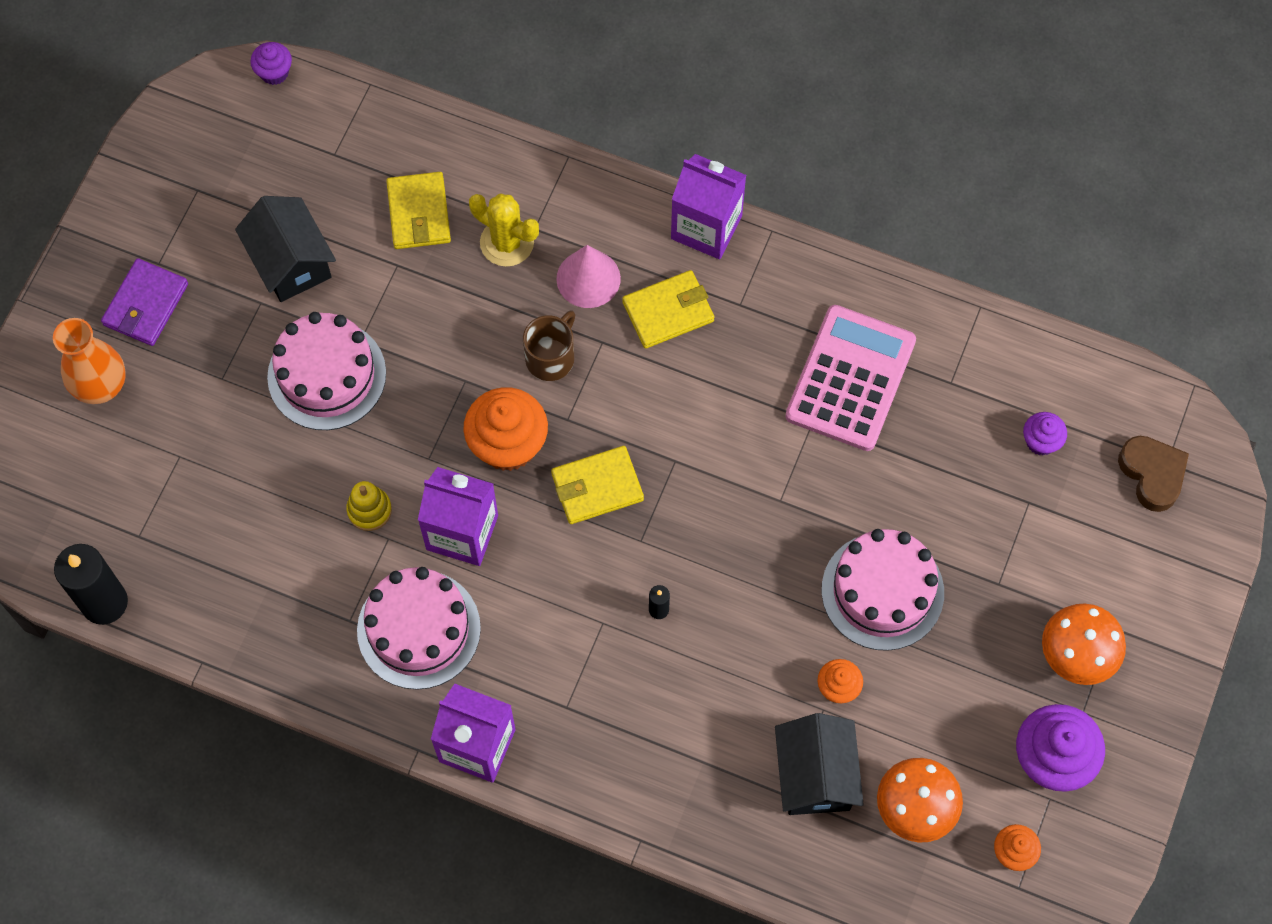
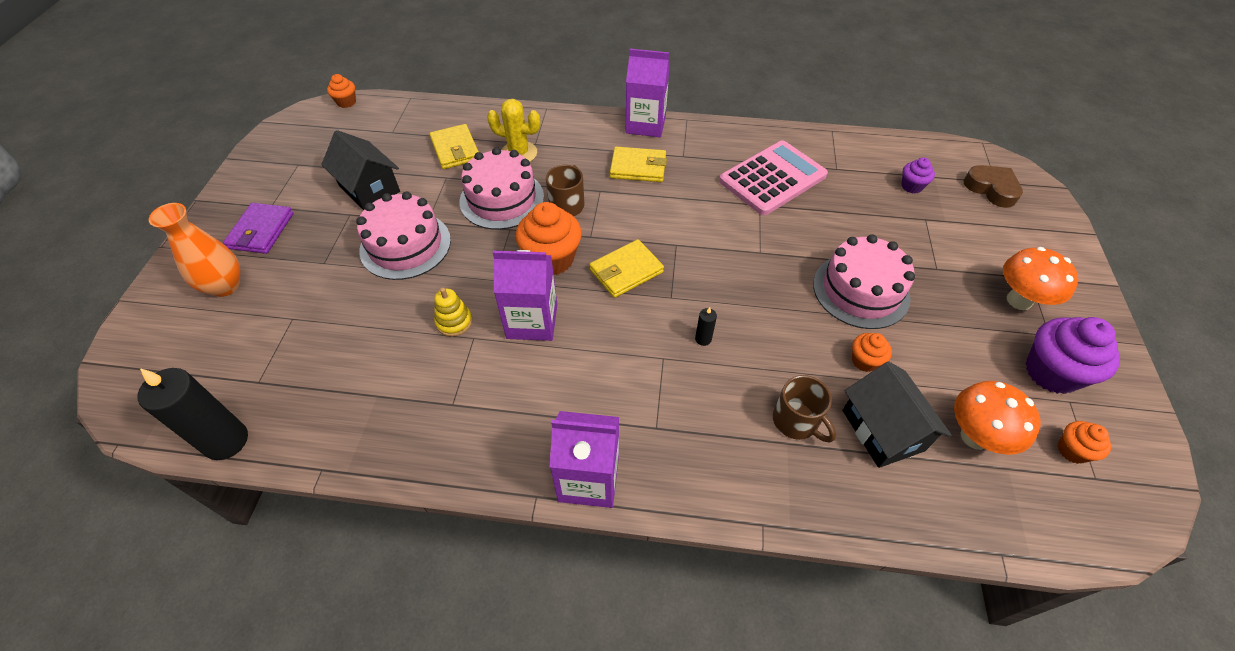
camera: 15 degrees left, 15 degrees down
purple cupcake [250,42,292,85] -> orange cupcake [327,74,356,108]
pink cake [357,567,481,690] -> pink cake moved to [459,147,544,230]
pink cone [556,245,621,308] -> none
yellow wallet [622,270,714,349] -> yellow wallet turned 45 degrees clockwise [610,147,667,182]
pink calculator [785,305,916,451] -> pink calculator turned 45 degrees clockwise [719,140,828,215]
none -> brown mug [773,375,836,443]

